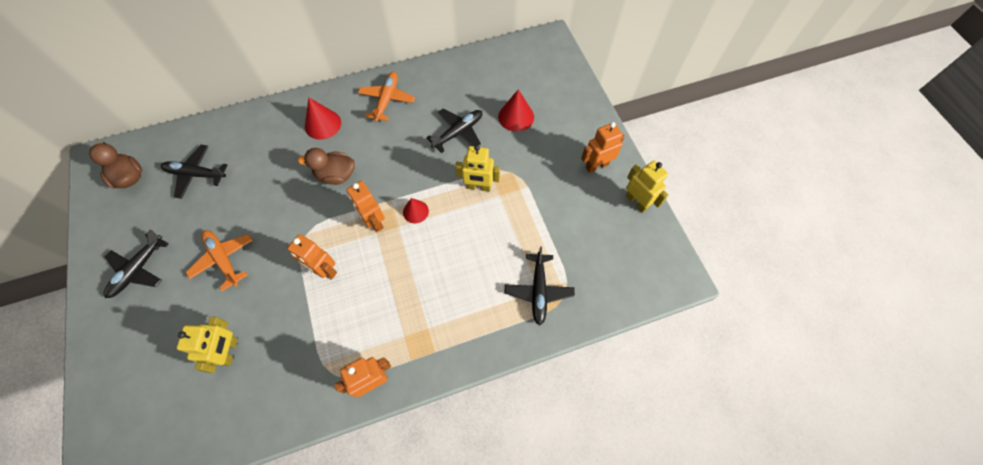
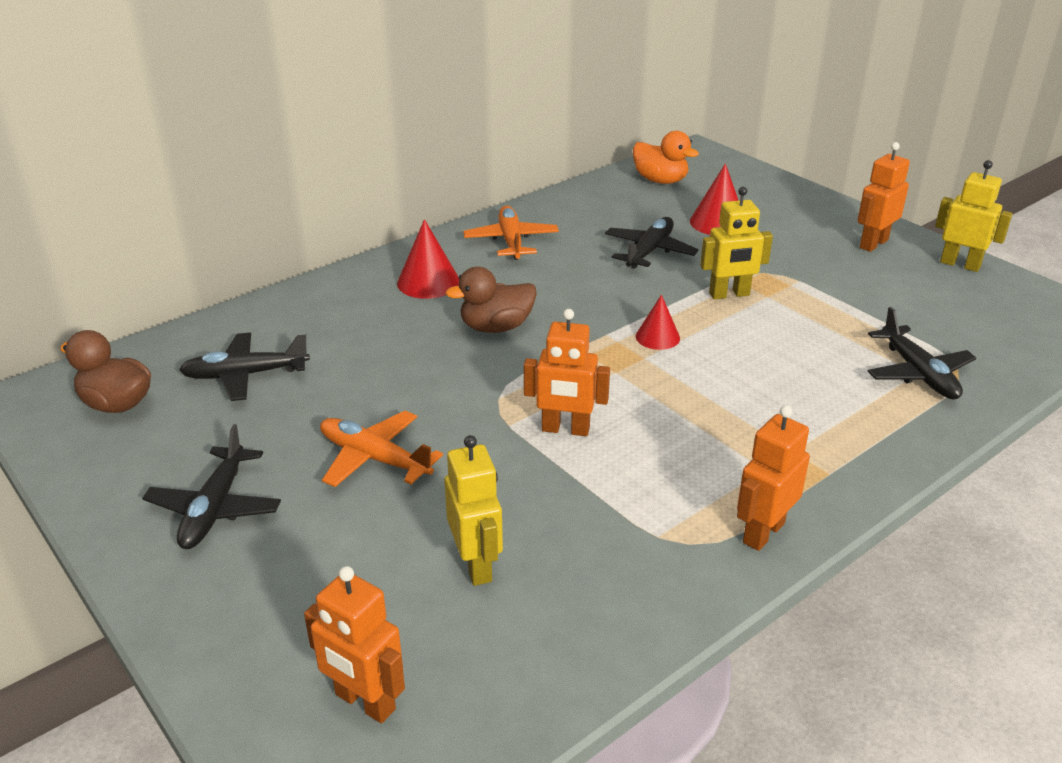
camera: 20 degrees left, 30 degrees down
orange robot [346,181,385,232] -> orange robot moved to [304,566,405,723]
none -> orange duck [633,131,699,184]

